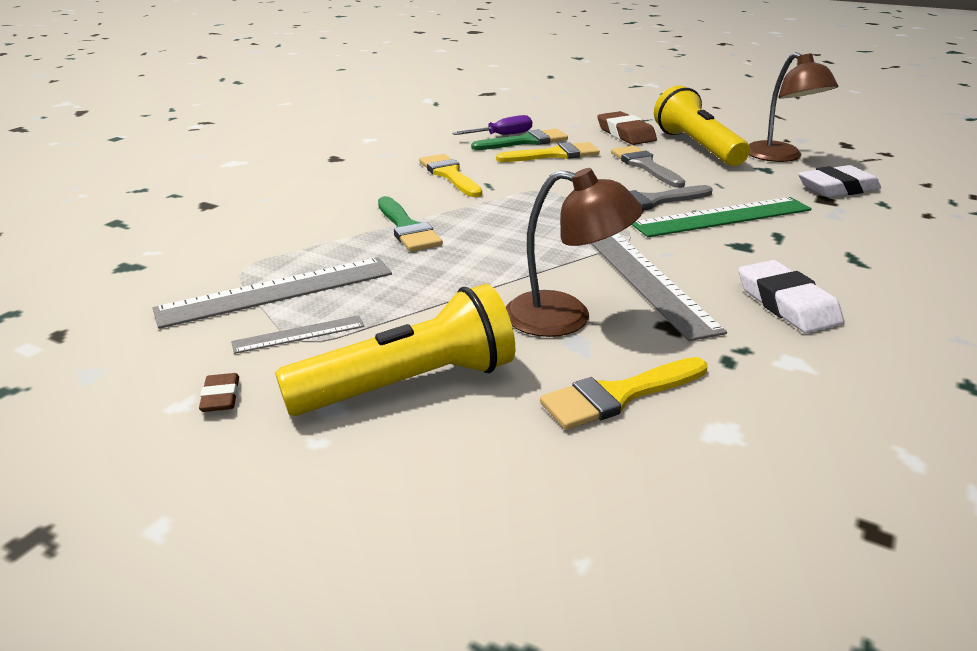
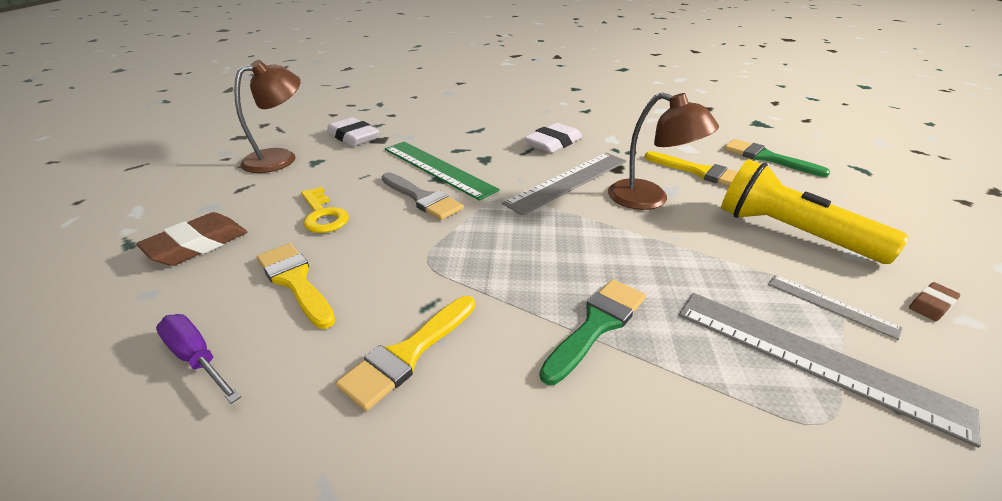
camera: 115 degrees left, 5 degrees up
green brush [471,129,568,150] -> green brush moved to [724,139,831,177]
brown lamp [506,168,643,337] -> brown lamp turned 135 degrees clockwise [608,93,719,210]
grey brush [611,146,685,188] -> yellow key [301,187,349,233]
yellow flashlight [654,85,750,166] -> none

